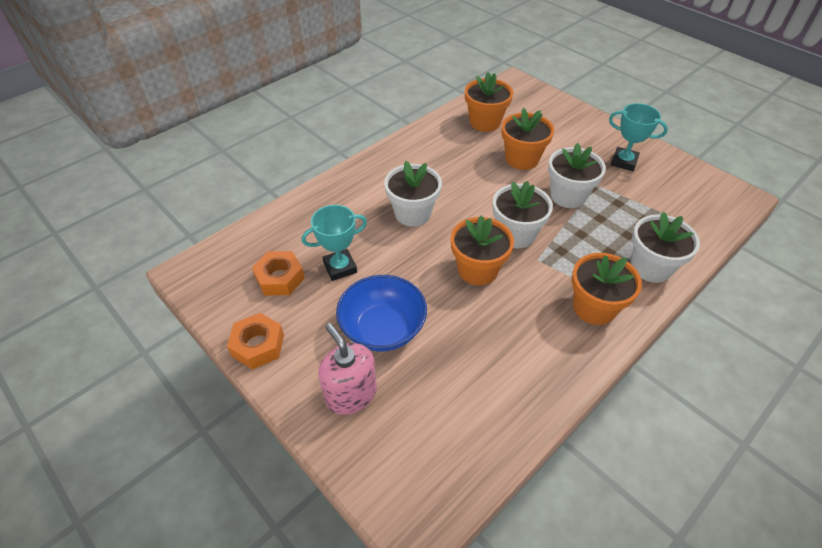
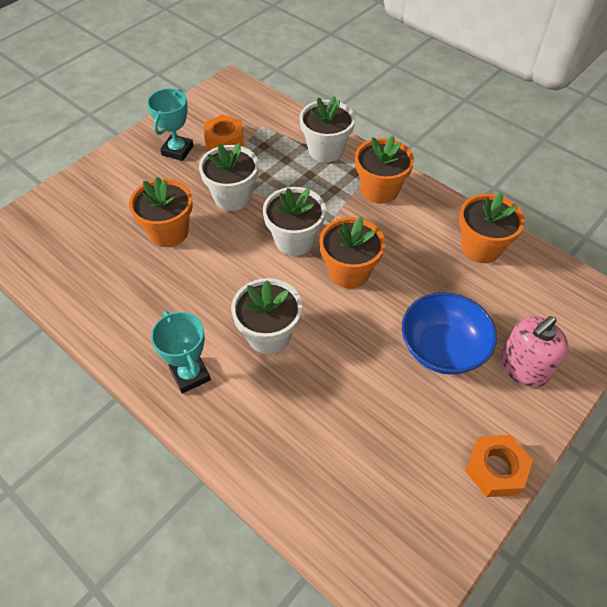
camera: 95 degrees left, 5 degrees up
orange nut [252,251,305,295] -> orange nut moved to [204,115,244,150]
turquoise trophy [302,205,367,281] -> turquoise trophy moved to [151,311,211,394]
orange flower pot [465,72,513,132] -> orange flower pot moved to [459,193,525,263]

